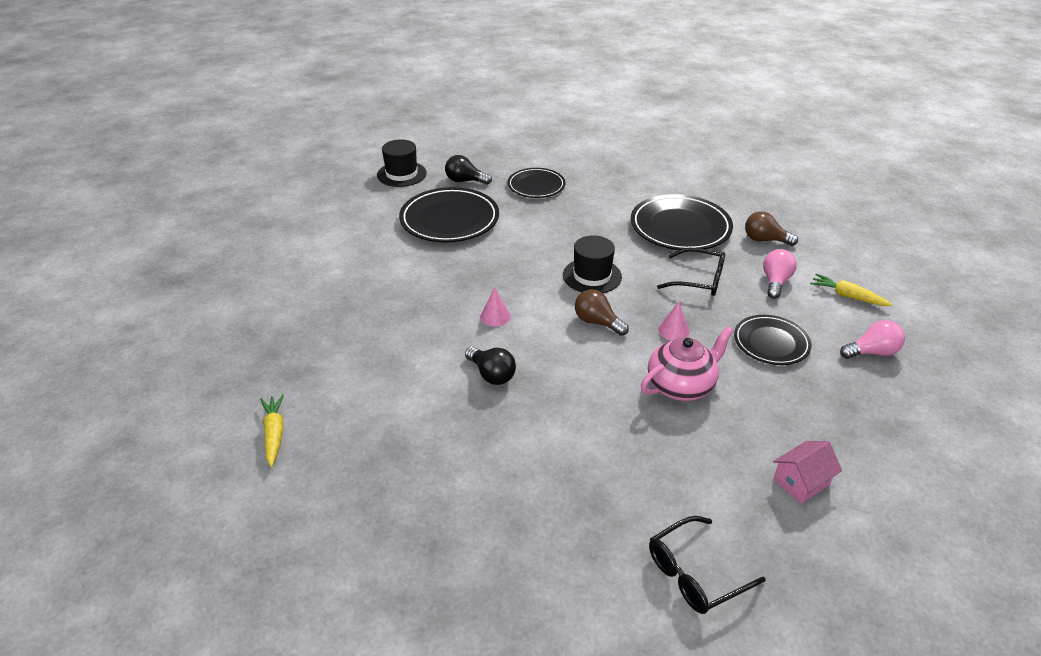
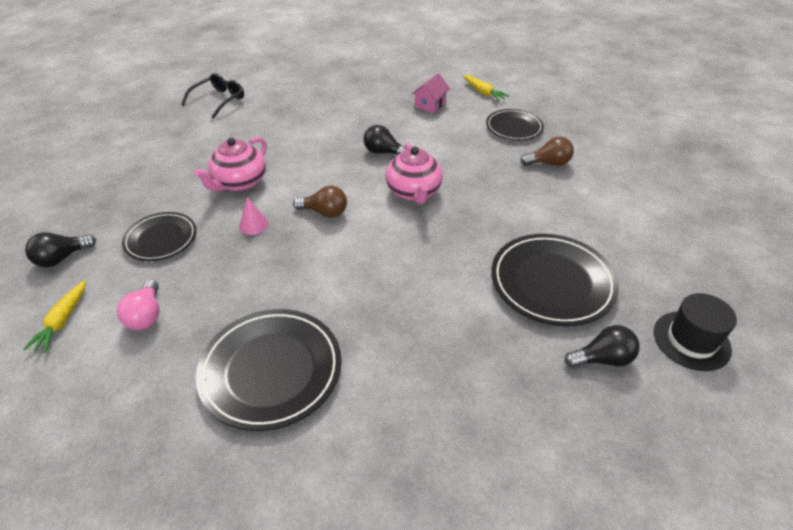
camera: 155 degrees right, 5 degrees up
pink cone [480,287,511,327] -> pink teapot [386,143,443,204]
black plate [508,168,566,198] -> black plate moved to [486,109,544,141]
black hat [563,235,622,293] -> none
black glasses [657,247,725,296] -> none
brown light bulb [745,211,798,246] -> brown light bulb moved to [520,136,574,166]
pink house [773,441,842,504] -> pink house moved to [412,73,450,113]
yellow carrot [810,274,893,306] -> yellow carrot turned 90 degrees clockwise [24,280,86,353]
pink light bulb [840,320,905,359] -> black light bulb [25,232,96,267]

